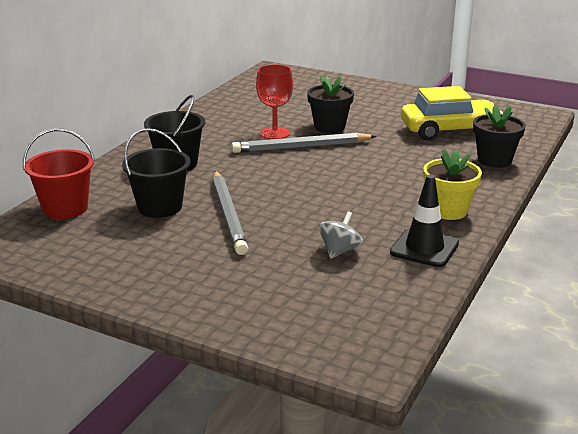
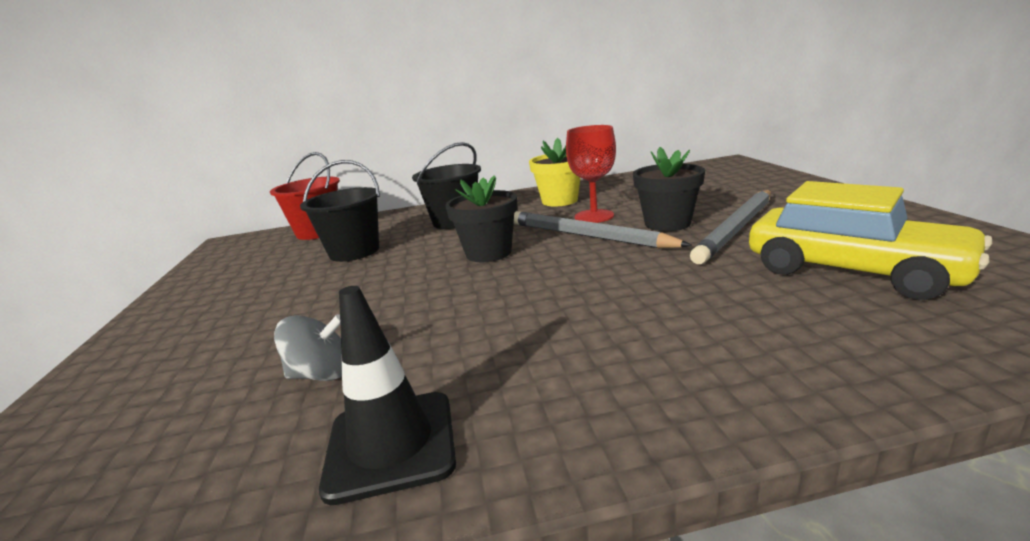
camera: 55 degrees right, 5 degrees down
grey pencil [213,171,248,255] -> grey pencil moved to [690,190,771,264]
yellow flower pot [423,149,482,220] -> yellow flower pot moved to [529,138,580,206]
black flower pot [473,105,526,168] -> black flower pot moved to [446,175,517,262]

